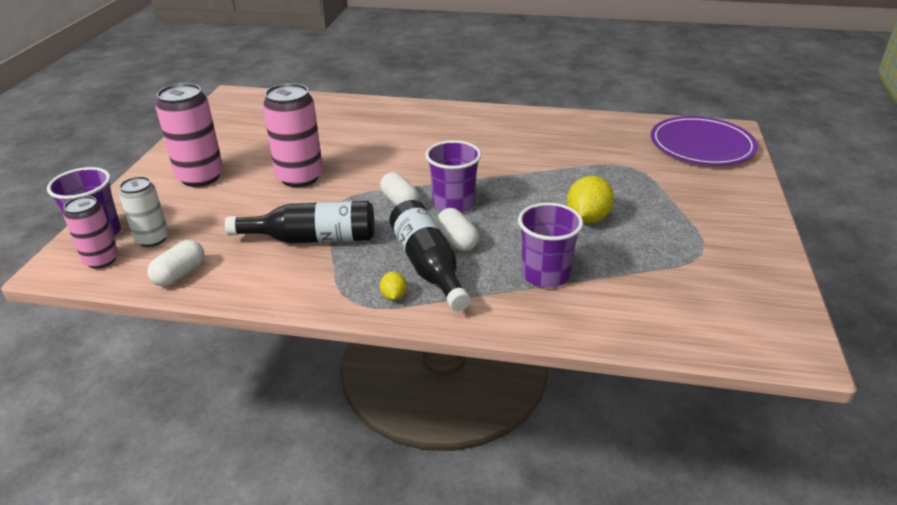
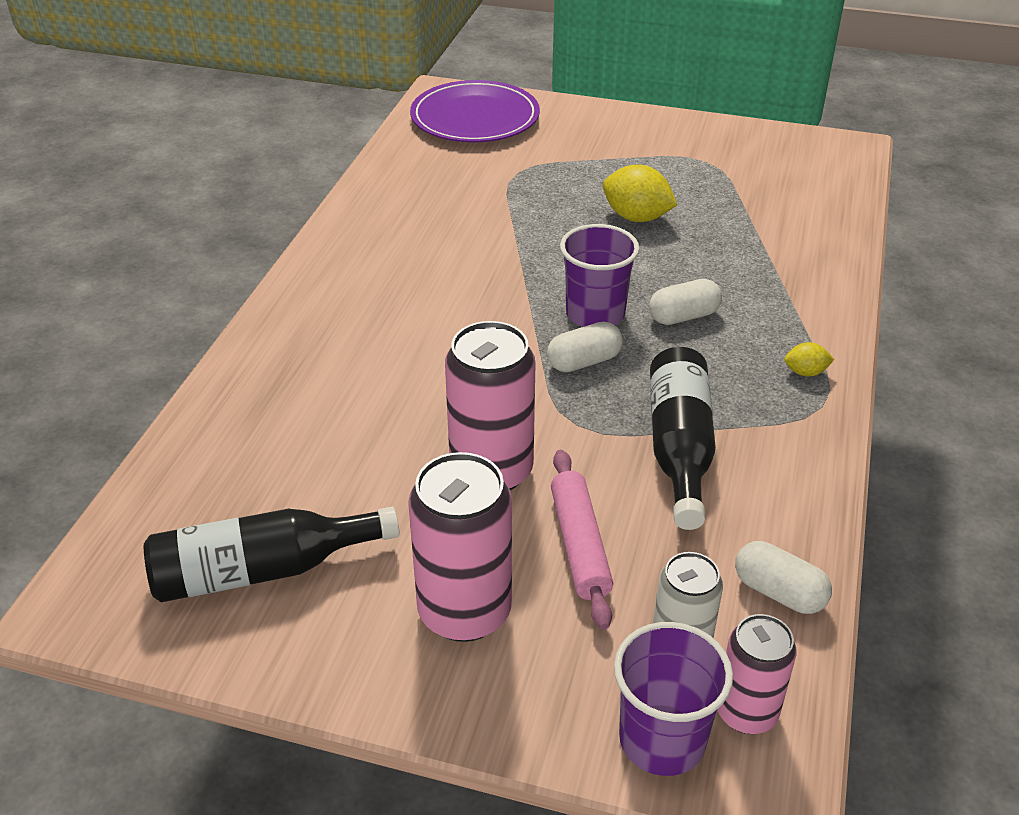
camera: 85 degrees left, 5 degrees up
black bottle [389,200,471,311] -> black bottle moved to [144,507,399,602]
purple cup [518,203,583,288] -> none
none -> pink rolling pin [551,450,613,630]

